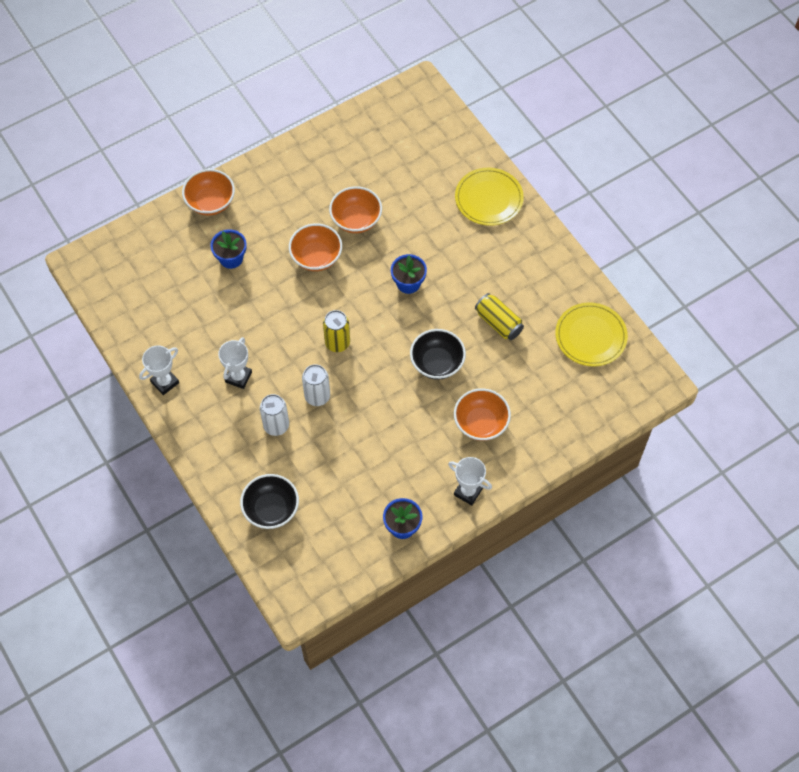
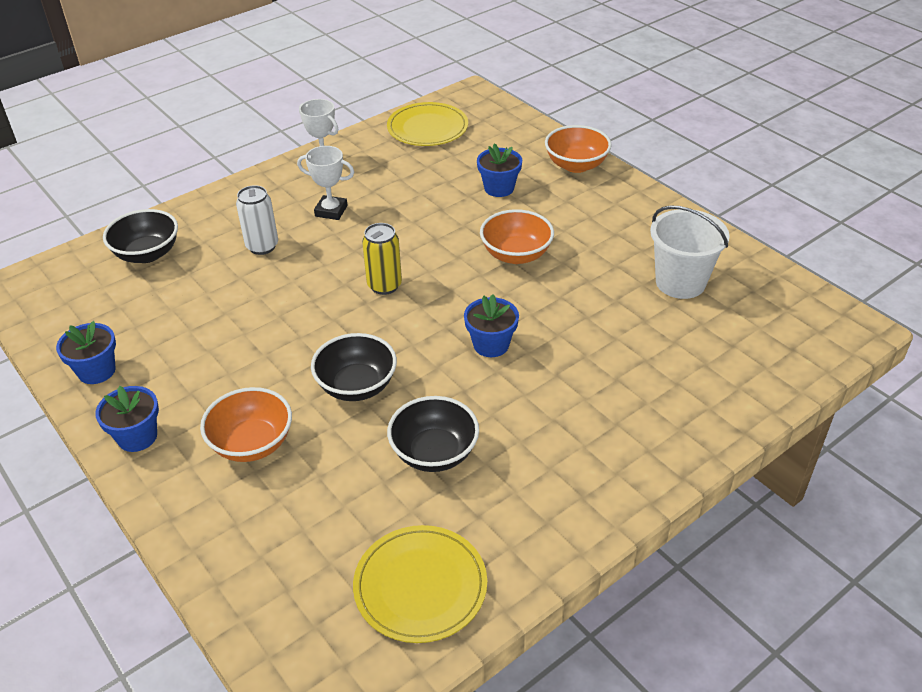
camera: 85 degrees right, 20 degrees down
white can [302,364,330,406] -> none
orange bowl [329,186,382,233] -> none
white trophy [448,457,492,505] -> blue flower pot [95,386,159,452]
yellow plate [455,168,524,226] -> yellow plate moved to [387,102,468,146]
yellow can [475,293,524,340] -> black bowl [387,396,479,472]
none -> white bucket [650,205,730,299]

